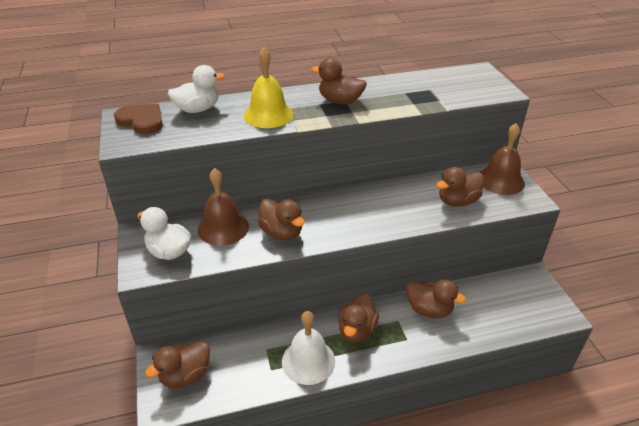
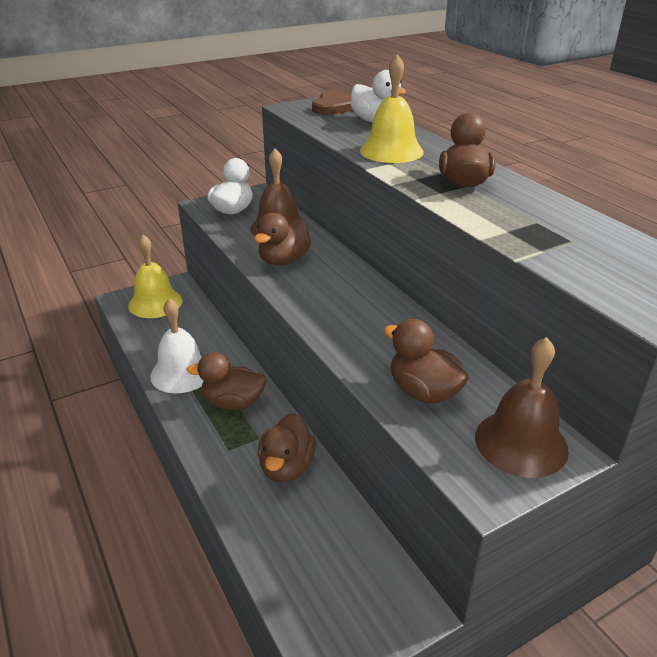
camera: 75 degrees right, 5 degrees down
brown duck [145,341,210,388] -> yellow bell [128,235,183,318]

